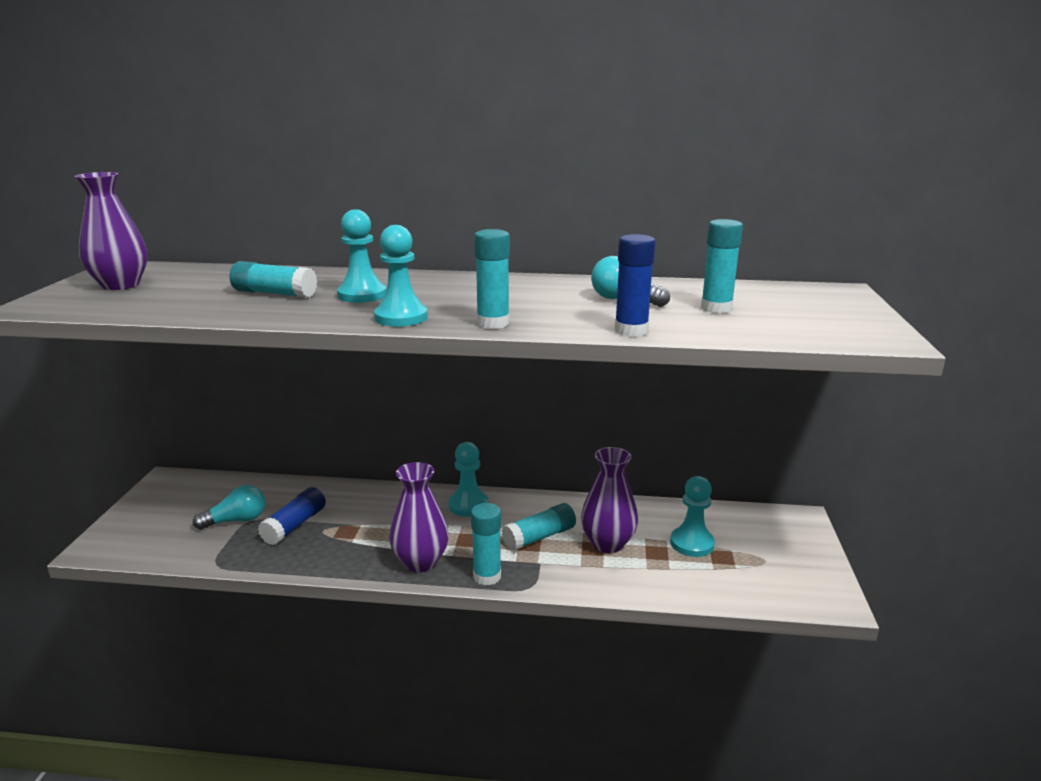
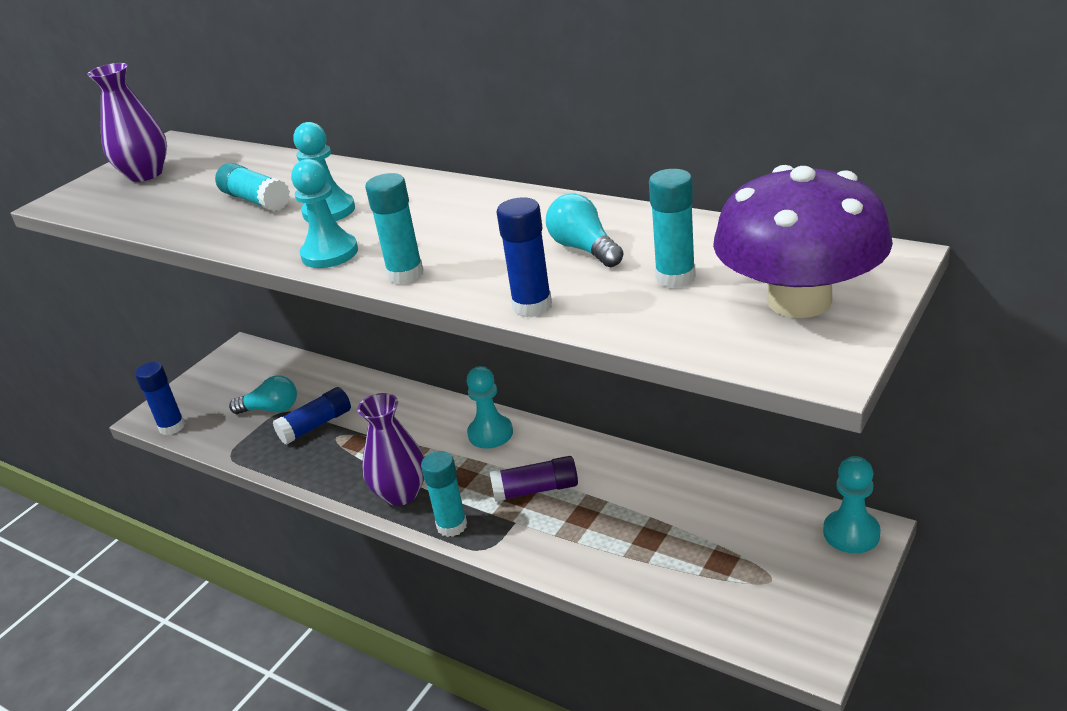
camera: 30 degrees right, 10 degrees up
turquoise glue stick [502,503,576,551] -> purple glue stick [490,456,578,502]
purple vase [581,447,638,553] -> none
turquoise pawn [670,476,715,557] -> turquoise pawn moved to [823,456,881,553]
none -> blue glue stick [135,362,185,435]
none -> purple mushroom [713,165,893,318]

